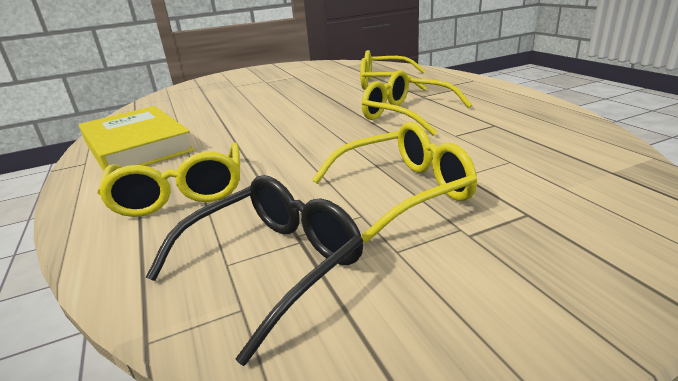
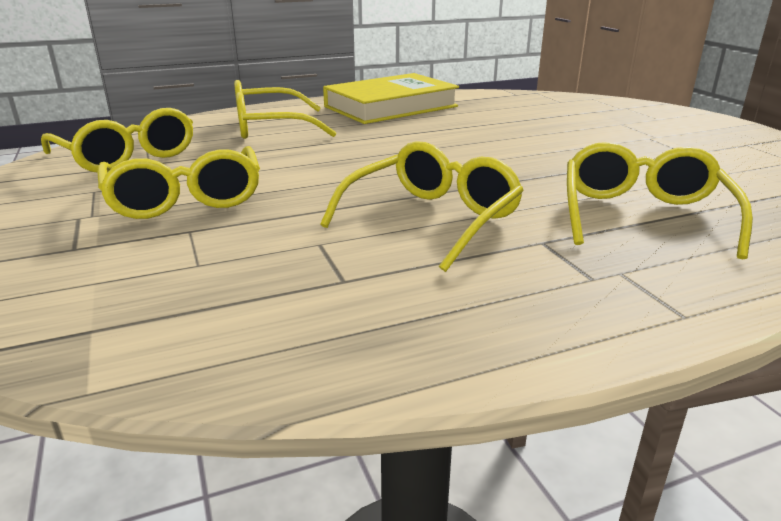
camera: 90 degrees right, 0 degrees up
black glasses [146,175,363,366] -> yellow glasses [41,108,193,173]

